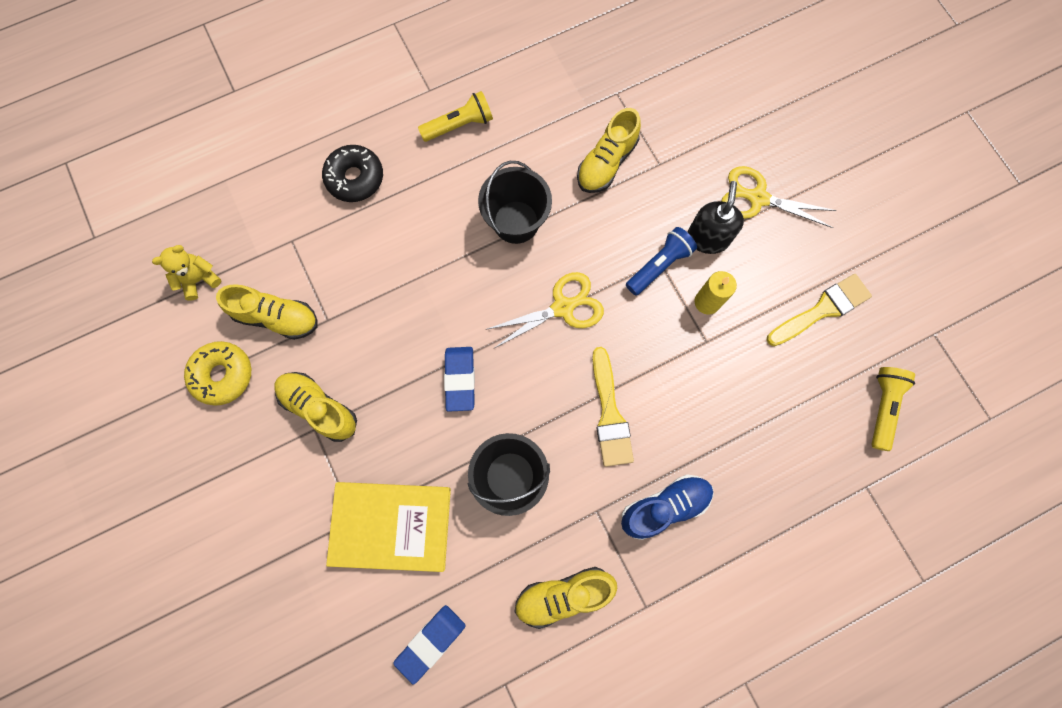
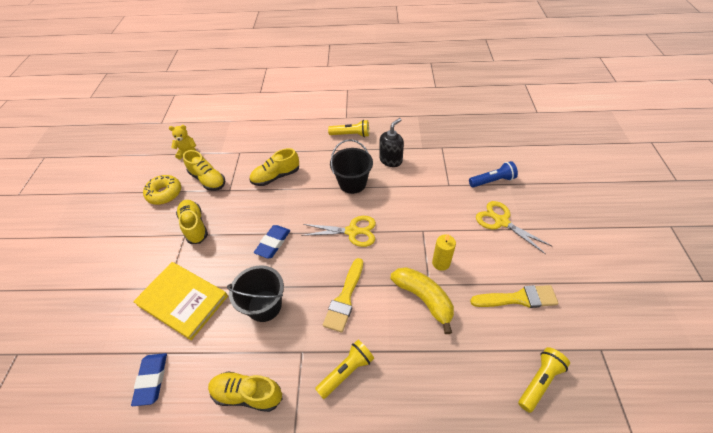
camera: 30 degrees right, 25 degrees down
black donut [322,145,383,202] -> none
blue eraser [393,605,466,685] -> blue eraser turned 75 degrees counterclockwise [131,353,167,406]
yellow shoe [577,108,641,193] -> yellow shoe moved to [250,148,299,186]
blue shoe [621,475,714,540] -> yellow flashlight [315,340,374,399]
blue flashlight [626,227,697,296] -> blue flashlight moved to [469,161,518,187]
black soap dispenser [687,181,744,254] -> black soap dispenser moved to [379,118,404,167]
none -> yellow banana [391,267,454,334]

